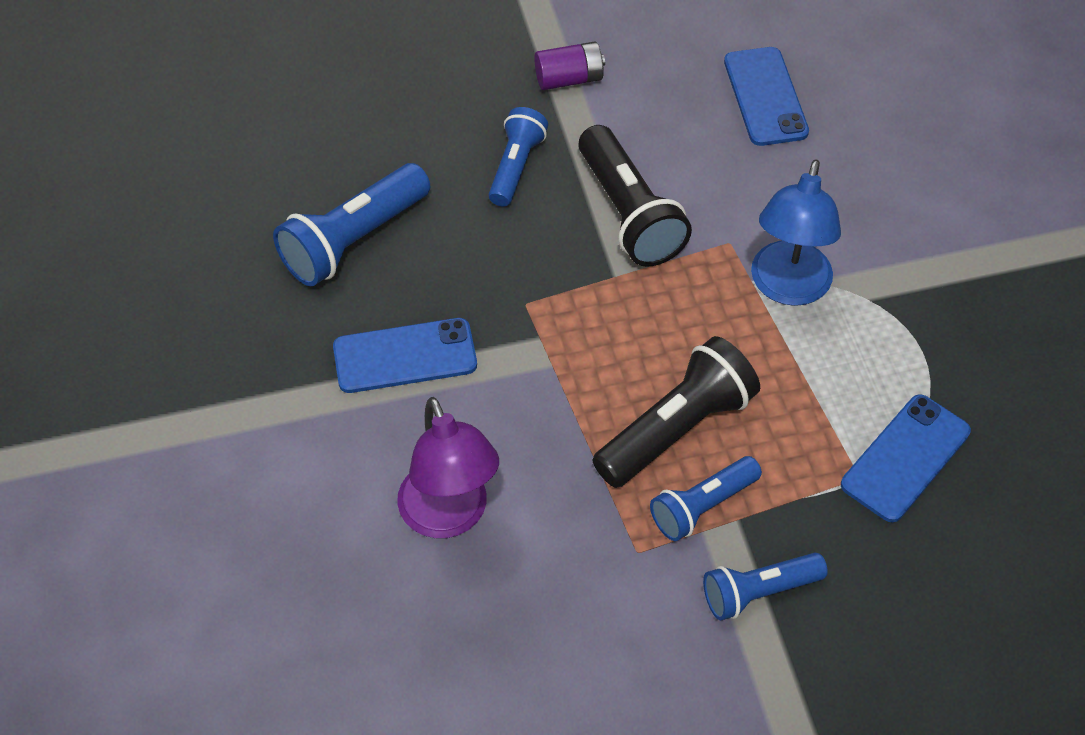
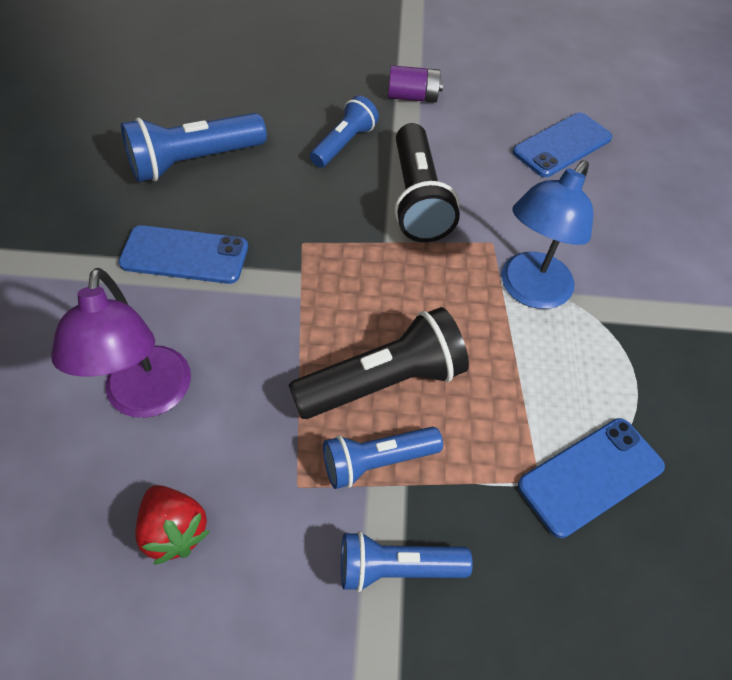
camera: 15 degrees right, 0 degrees up
blue phone [724,47,809,146] -> blue phone turned 45 degrees clockwise [513,113,612,177]
none -> red strawberry [135,485,210,565]

